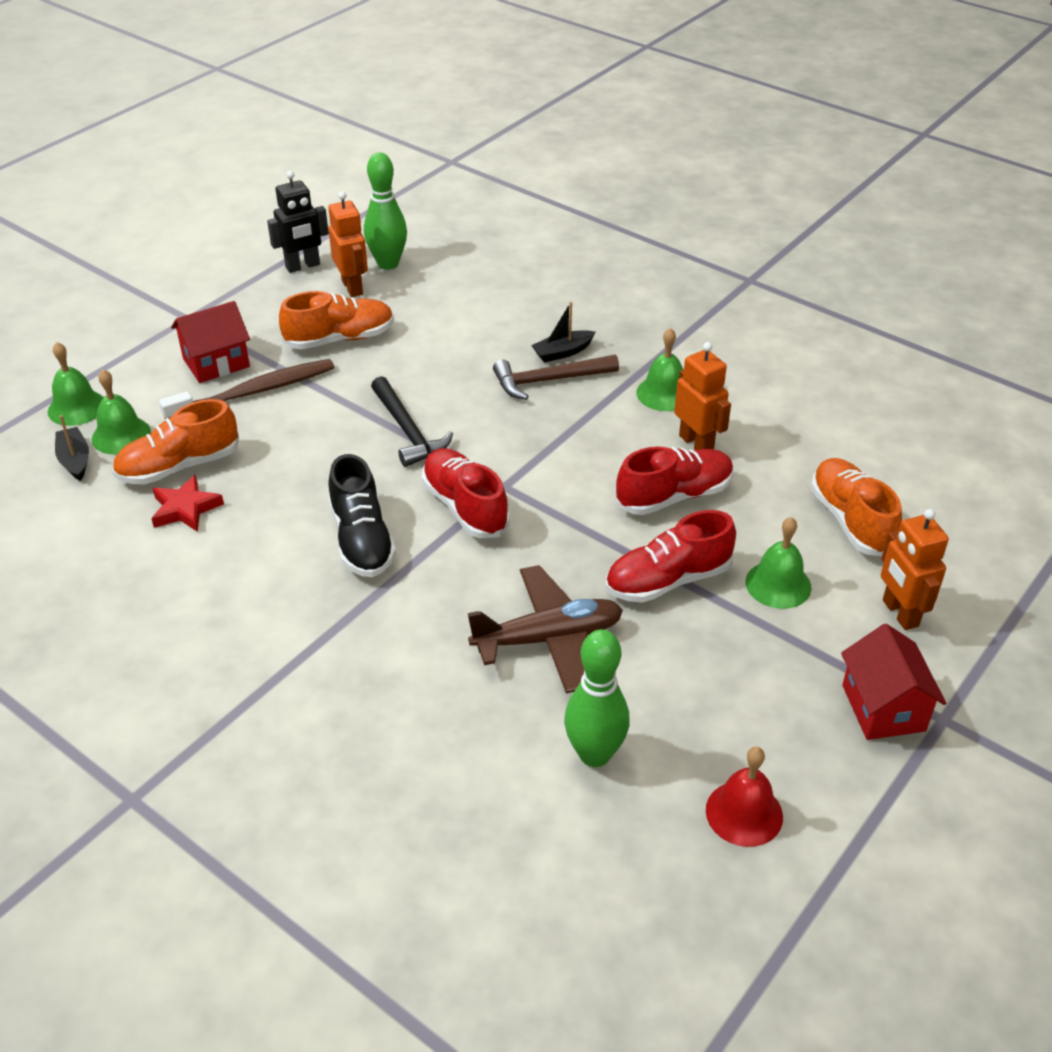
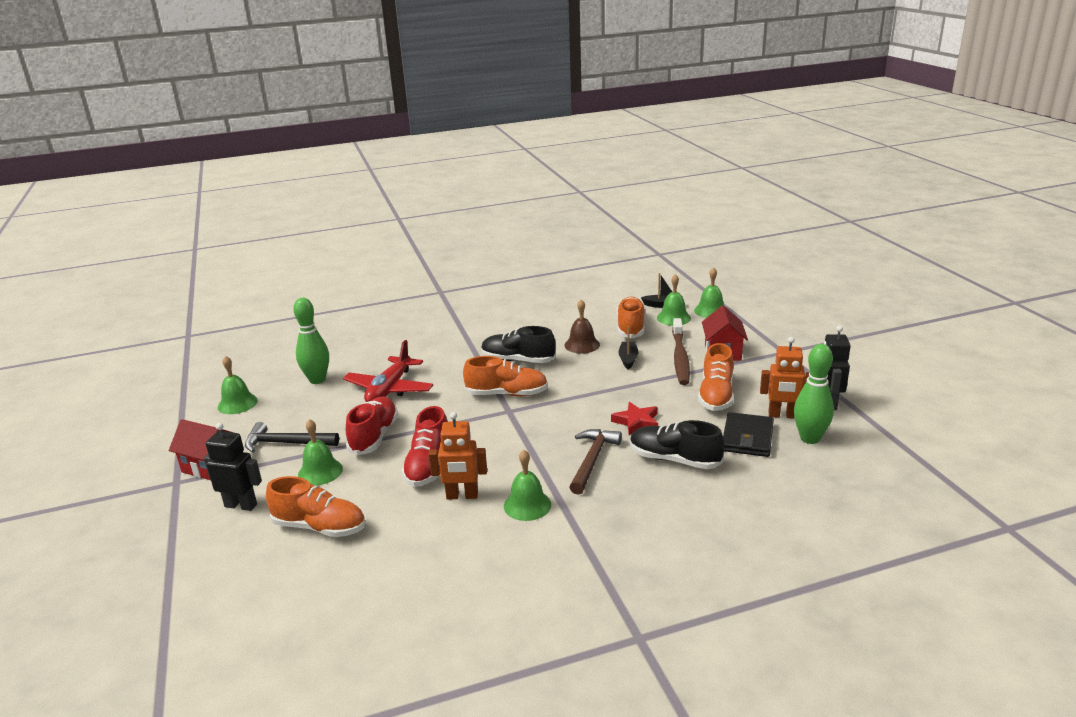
camera: 125 degrees right, 15 degrees down
red star [151,475,224,532] -> red star moved to [611,402,658,435]
black hammer [371,376,453,467] -> black hammer moved to [245,422,339,453]
red shoe [422,448,510,538] -> orange shoe [463,356,548,396]
brown plane [468,565,623,693] -> red plane [343,340,433,402]
black boat [531,302,595,363] -> black boat moved to [618,326,638,370]
red bell [706,747,783,847] -> green bell [218,356,258,414]
orange robot [881,509,949,630] -> black robot [204,423,262,511]
none -> brown bell [565,300,600,354]
none -> black shoe [630,420,724,469]
none -> black wallet [723,412,774,457]

